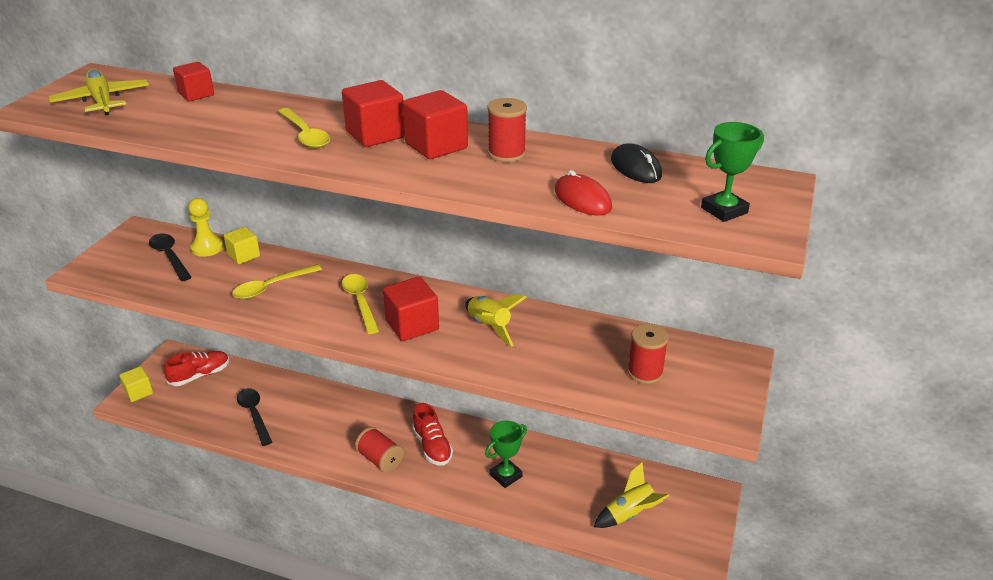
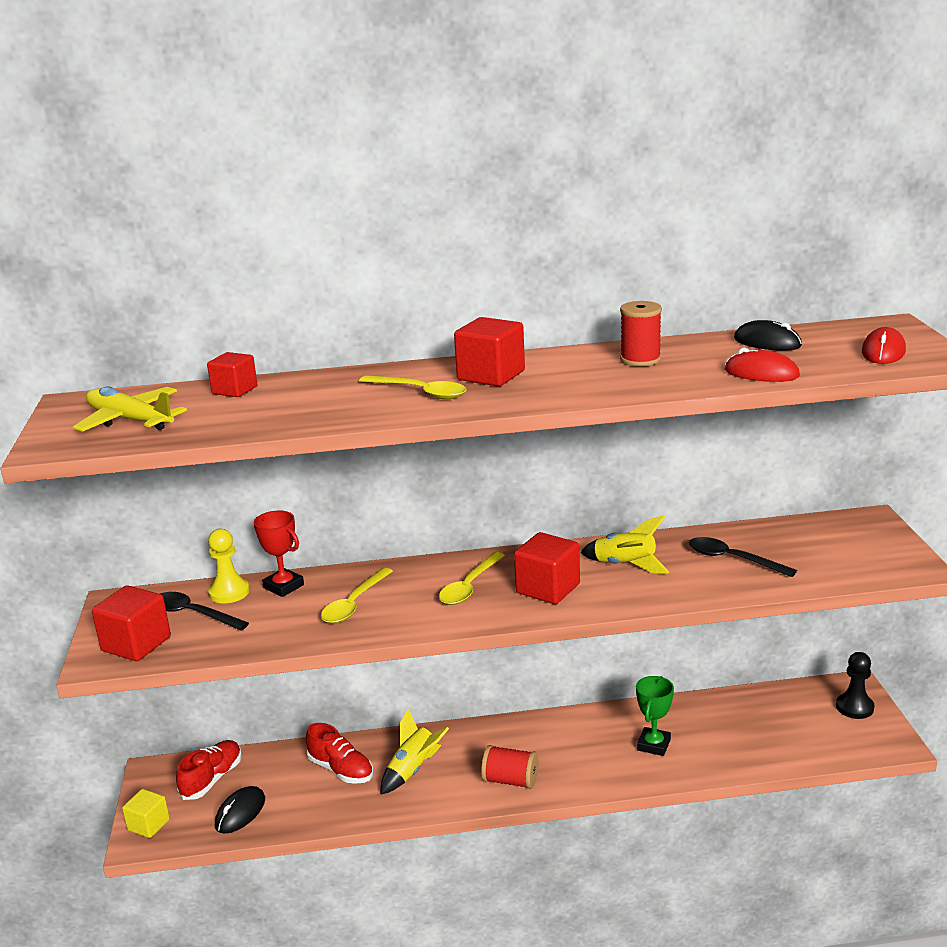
camera: 25 degrees left, 10 degrees down
yellow cube [224,227,260,264] -> red trophy [254,511,304,597]
black spoon [237,388,272,446] -> black spoon moved to [689,537,797,577]
yellow spoon [342,274,379,334] -> yellow spoon turned 105 degrees counterclockwise [439,552,505,605]
red cube [403,90,468,159] -> red cube moved to [92,585,171,661]
red shoe [412,403,453,466] -> red shoe moved to [306,723,373,784]
yellow rocket [594,462,669,528] -> yellow rocket moved to [381,709,449,794]
red spool [627,324,669,384] -> none
green trophy [701,122,764,222] -> red mouse [862,327,906,364]
none -> black mouse [215,786,265,834]
none -> black pawn [836,652,874,719]

